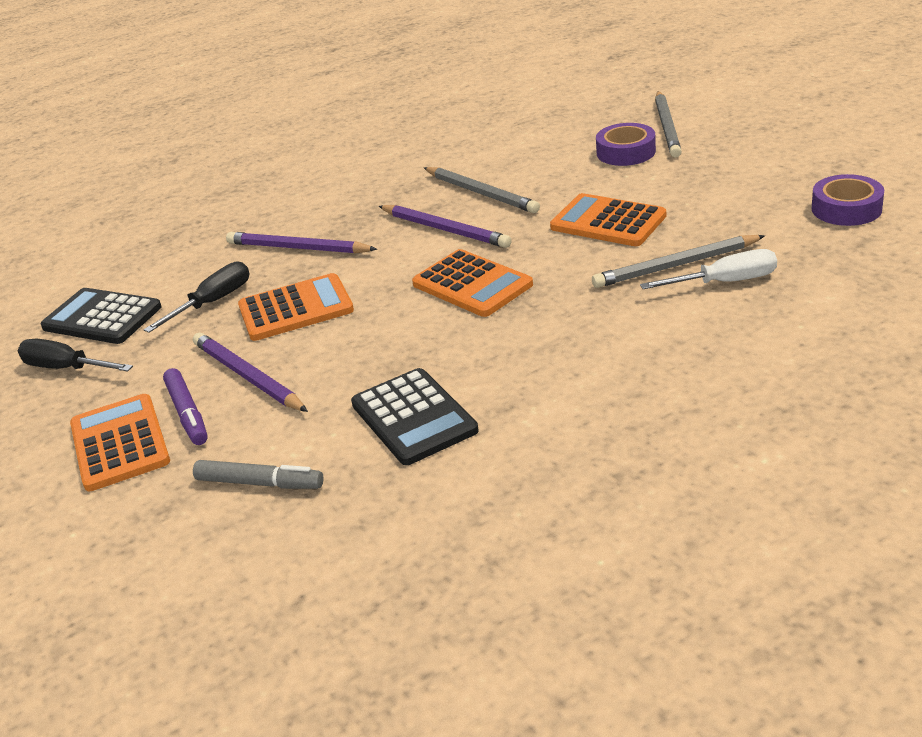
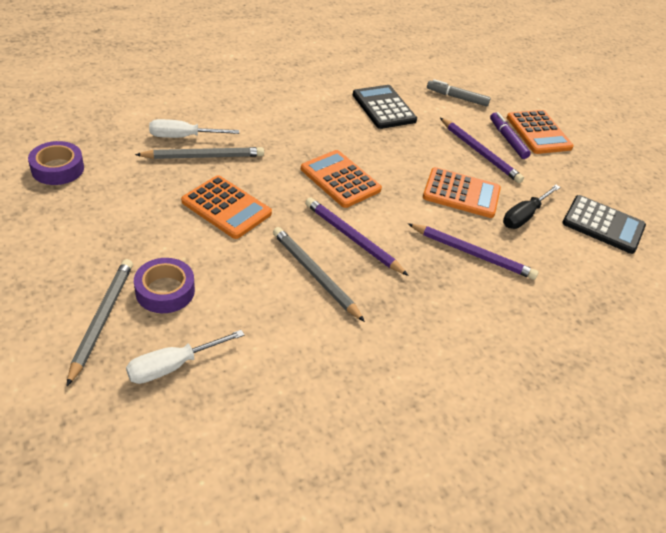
camera: 175 degrees right, 10 degrees up
black screwdriver [18,339,133,372] -> none
orange calculator [238,273,354,341] -> orange calculator turned 150 degrees counterclockwise [423,167,501,218]
none -> white screwdriver [126,330,244,384]

